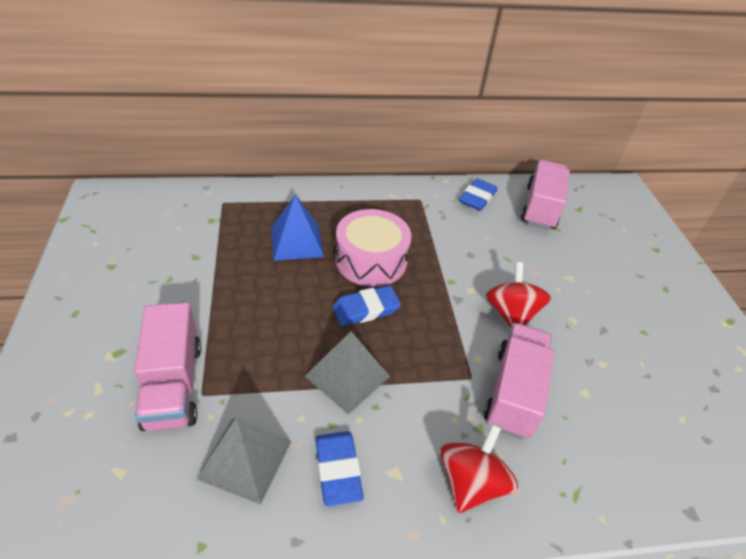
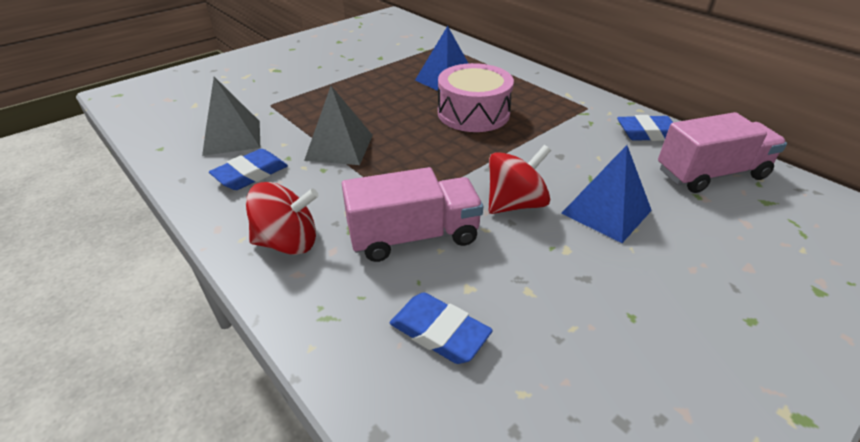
camera: 60 degrees right, 5 degrees down
pink truck [134,302,201,431] -> none
blue eraser [333,286,401,326] -> blue eraser moved to [390,292,493,364]
none -> blue pyramid [562,145,652,243]

